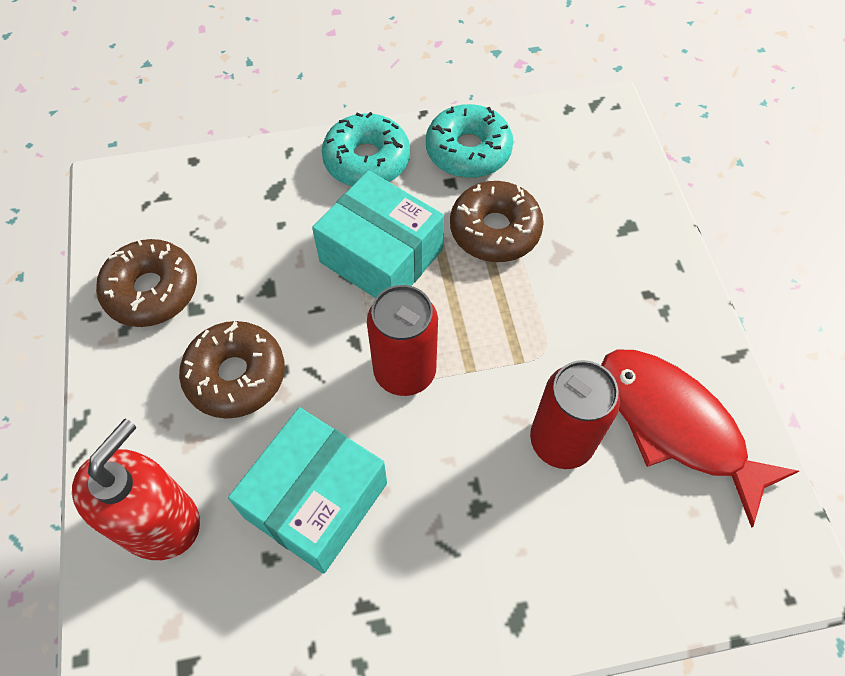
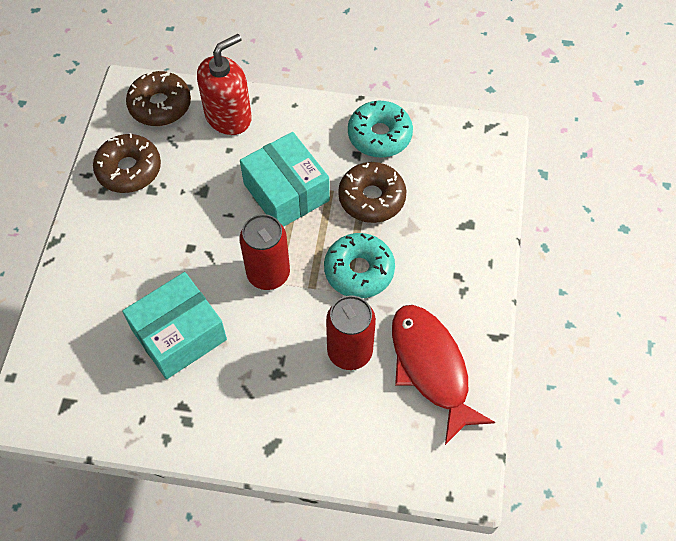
camera: 20 degrees right, 0 degrees up
red soap dispenser [72,419,200,560] -> red soap dispenser moved to [197,34,252,135]
brown donut [179,321,285,419] -> brown donut moved to [126,71,191,126]
turquoise donut [322,112,410,186] -> turquoise donut moved to [324,233,395,298]

